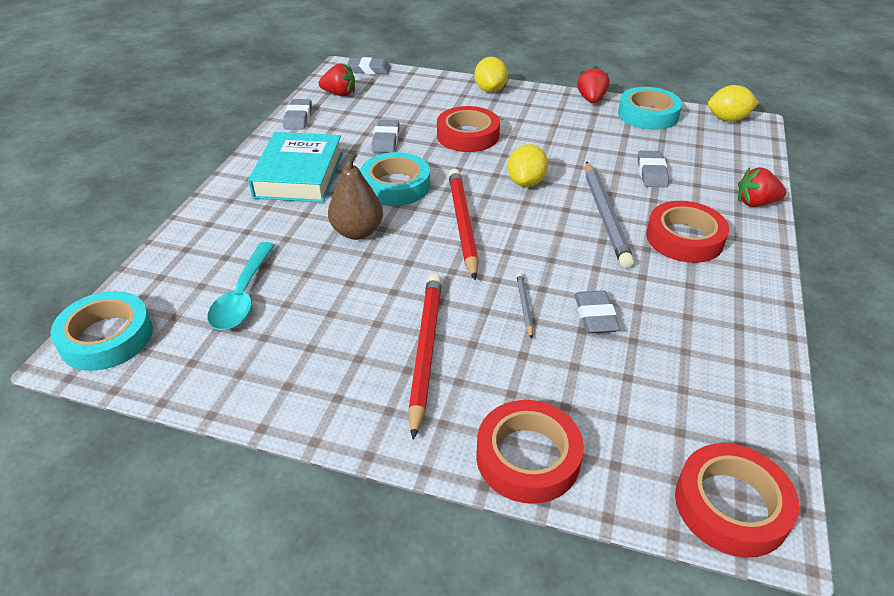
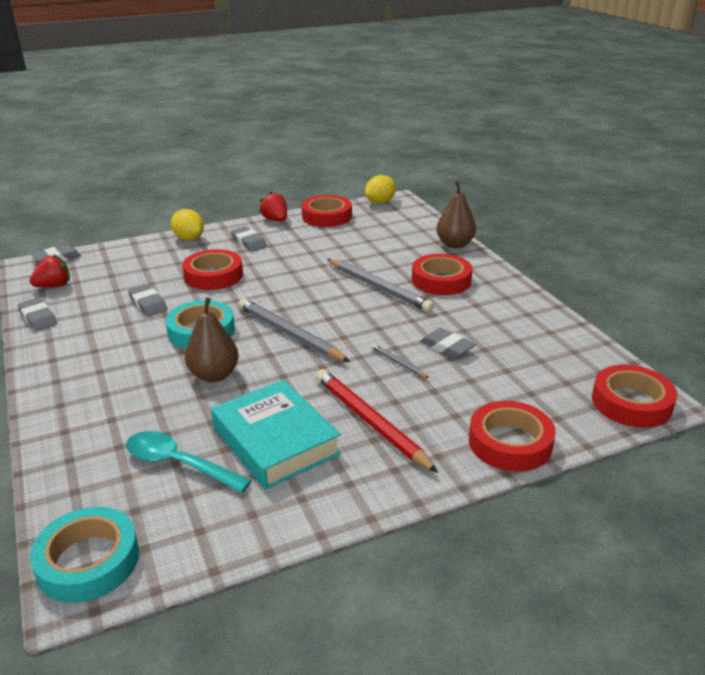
camera: 40 degrees left, 10 degrees down
turquoise spoon [207,242,275,330] -> turquoise spoon turned 150 degrees clockwise [126,431,252,493]
turquoise book [248,132,343,203] -> turquoise book moved to [211,380,341,489]
red pencil [448,169,479,280] -> grey pencil [238,298,350,362]
yellow lemon [508,144,548,187] -> none
turquoise tape [618,87,682,130] -> red tape [302,195,352,227]
grey eraser [638,151,669,187] -> grey eraser moved to [230,226,267,251]
red strawberry [738,167,786,207] -> brown pear [436,181,476,248]

